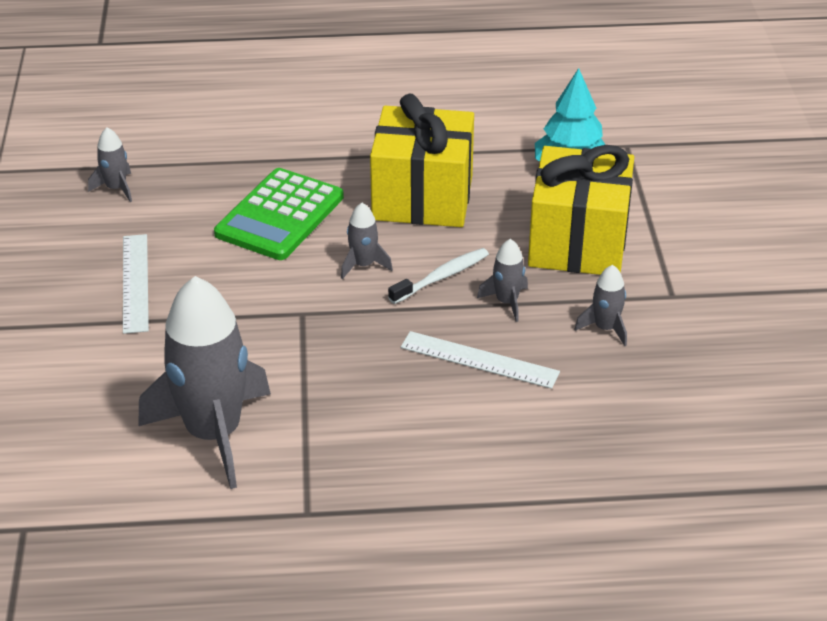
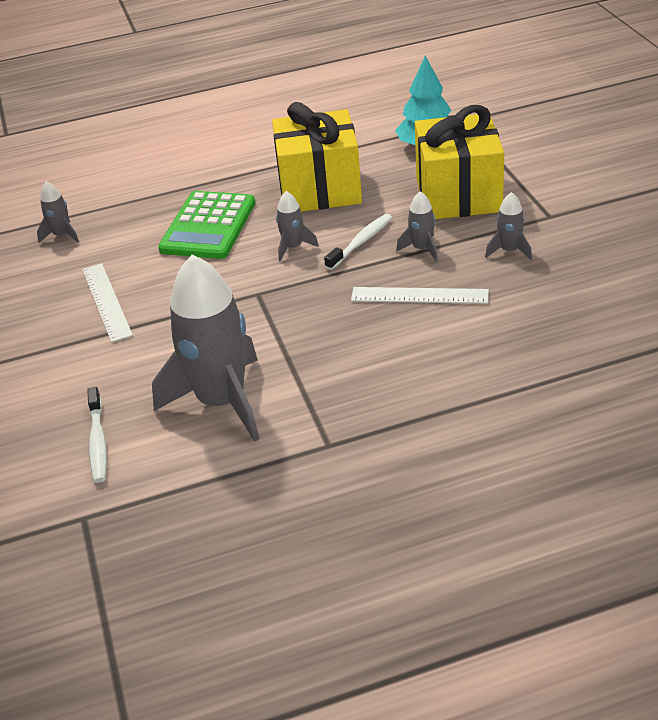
camera: 10 degrees left, 0 degrees up
none -> white toothbrush [87,387,107,483]

